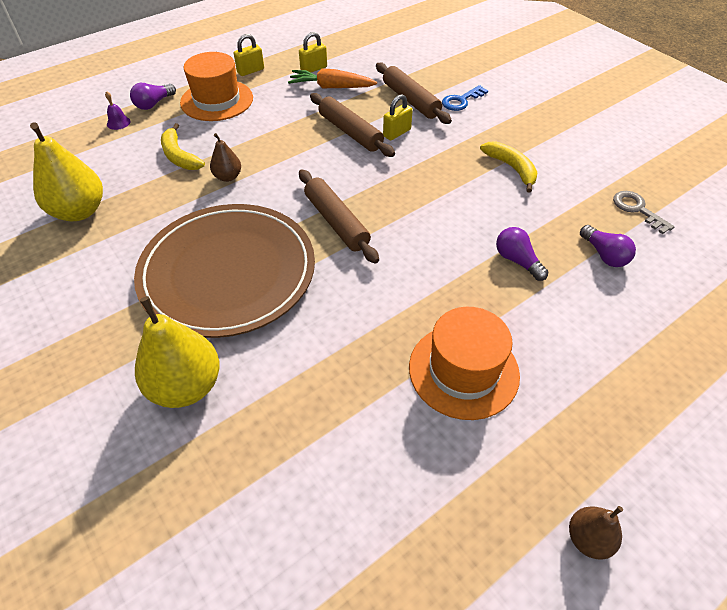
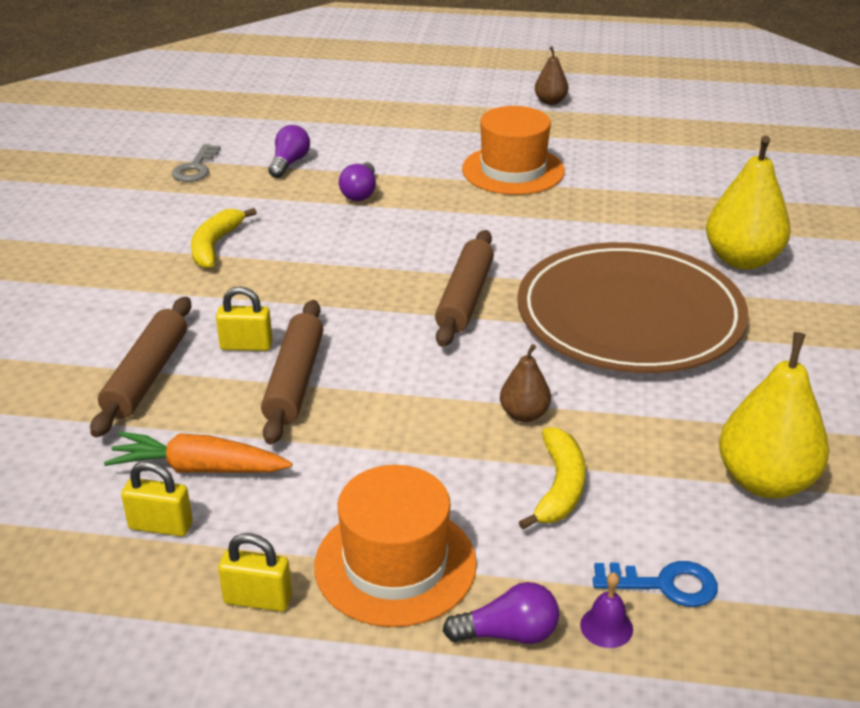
camera: 135 degrees left, 15 degrees down
orange carrot [288,68,377,88] -> orange carrot turned 135 degrees clockwise [104,432,292,473]
blue key [442,85,488,111] -> blue key moved to [593,561,718,607]

